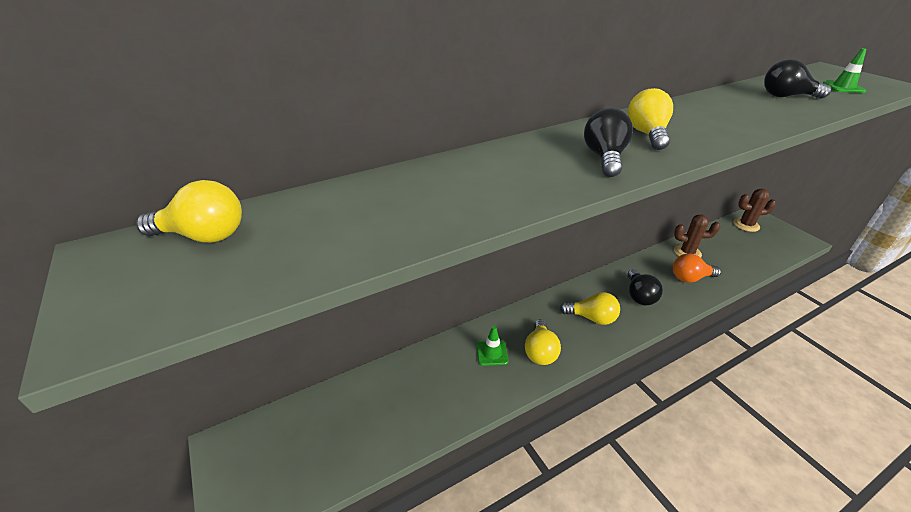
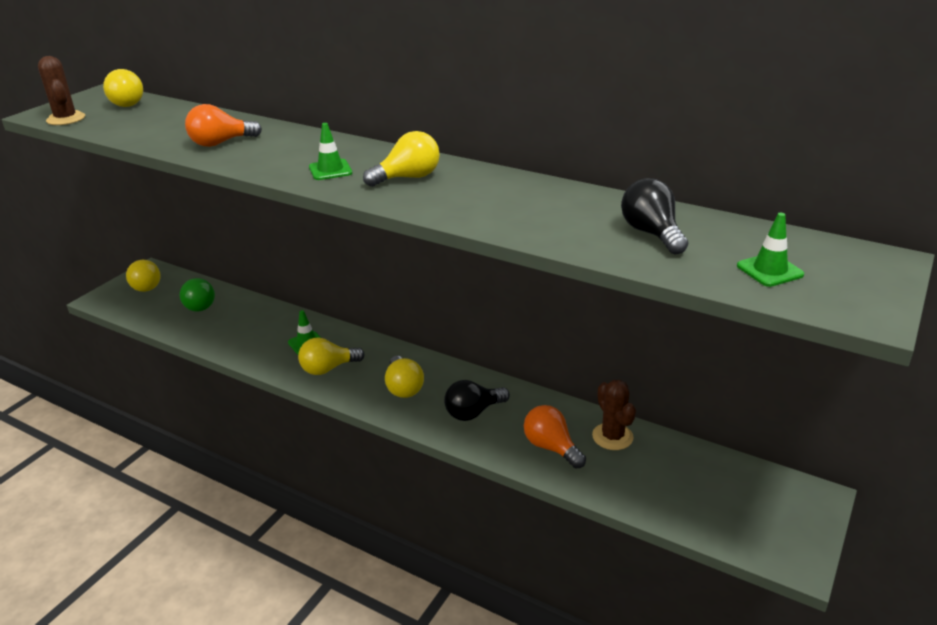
camera: 60 degrees right, 5 degrees down
black light bulb [584,108,633,177] -> green traffic cone [309,123,352,180]
brown cactus [733,189,776,232] -> brown cactus moved to [38,56,85,125]
none -> yellow light bulb [126,260,161,292]
none -> green light bulb [180,278,215,312]
none -> orange light bulb [185,104,262,147]

